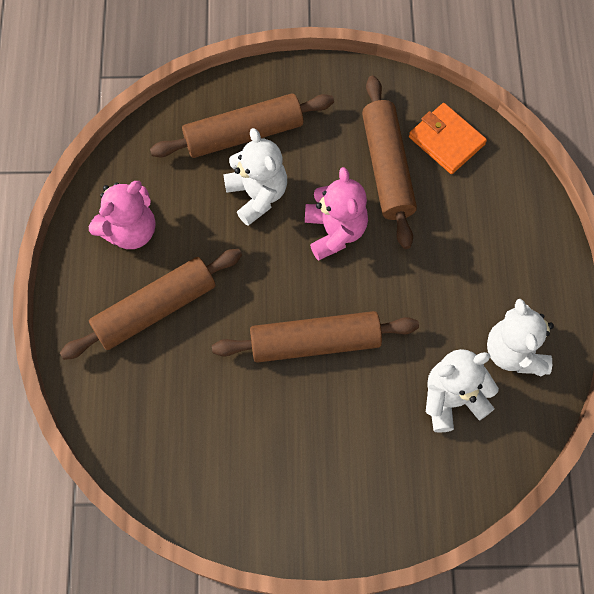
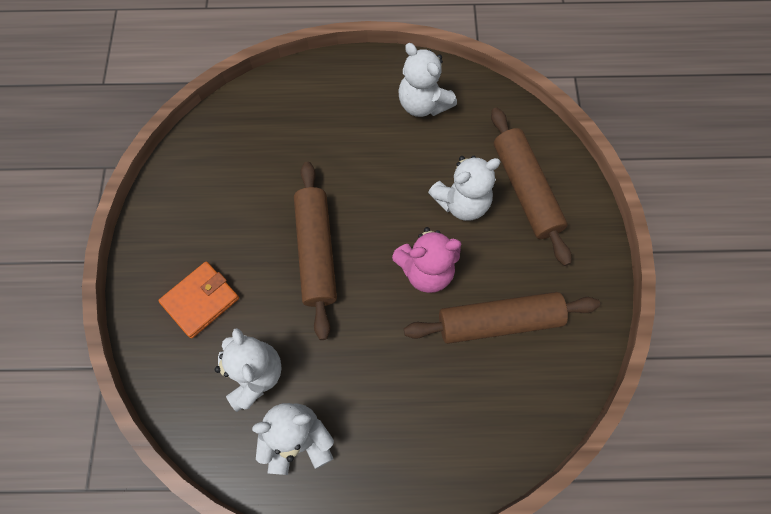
camera: 90 degrees right, 0 degrees up
brown rolling pin [60,249,242,360] -> none
pink teddy bear [89,181,155,249] -> white teddy bear [399,43,457,117]
orange wallet [409,103,487,174] -> orange wallet moved to [158,261,239,338]

